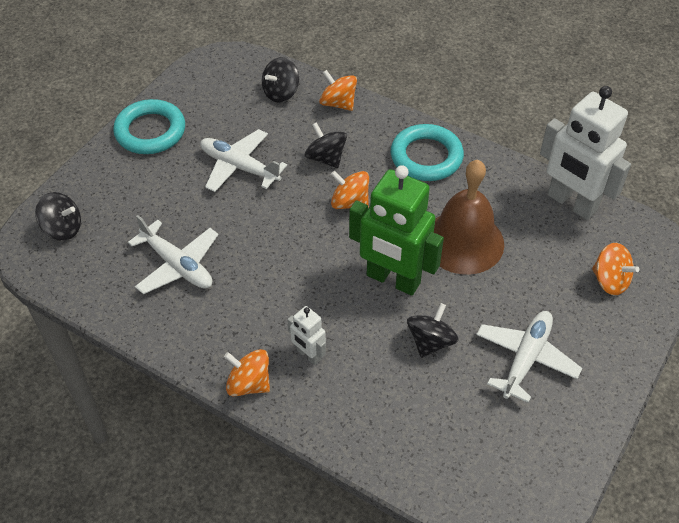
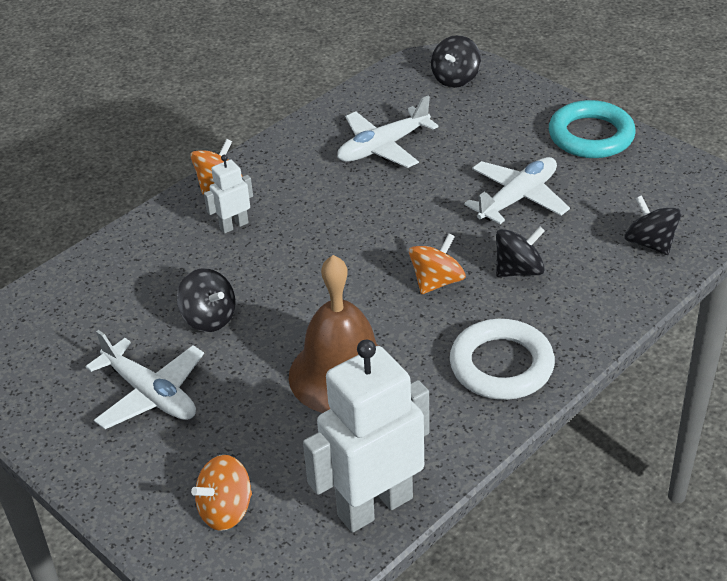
camera: 105 degrees right, 10 degrees down
orange spinning top [319,70,357,111] -> none
green robot [349,165,444,296] -> none
turquoise ring [391,124,464,181] -> white ring [450,319,555,400]

